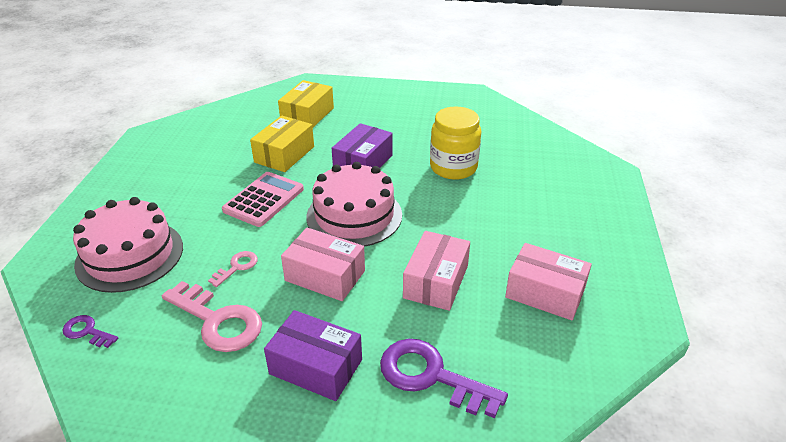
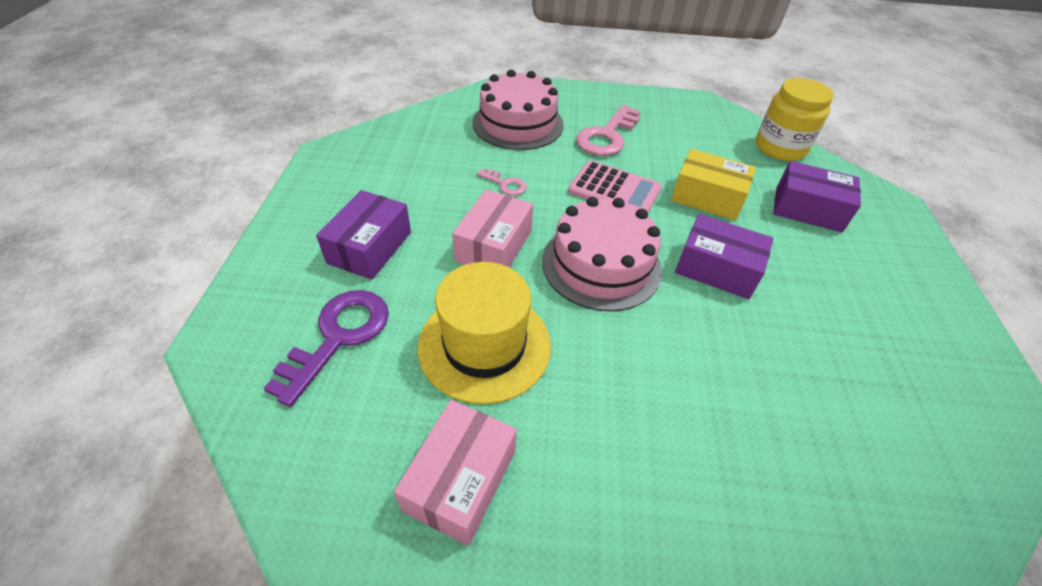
camera: 85 degrees right, 10 degrees up
purple key [62,315,119,348] -> none
pink key [162,281,262,352] -> pink key moved to [576,105,640,156]
yellow box [278,80,334,127] -> purple box [773,161,861,232]
pink box [403,231,470,311] -> yellow hat [418,262,551,404]
yellow jar [430,106,481,180] -> yellow jar moved to [756,78,834,161]

